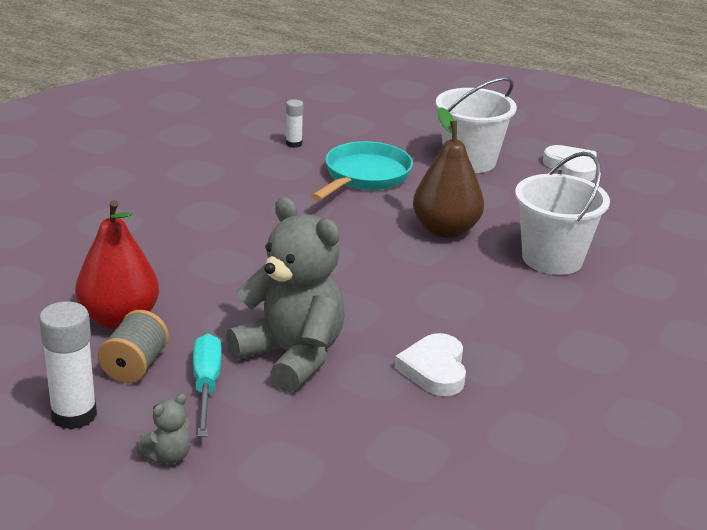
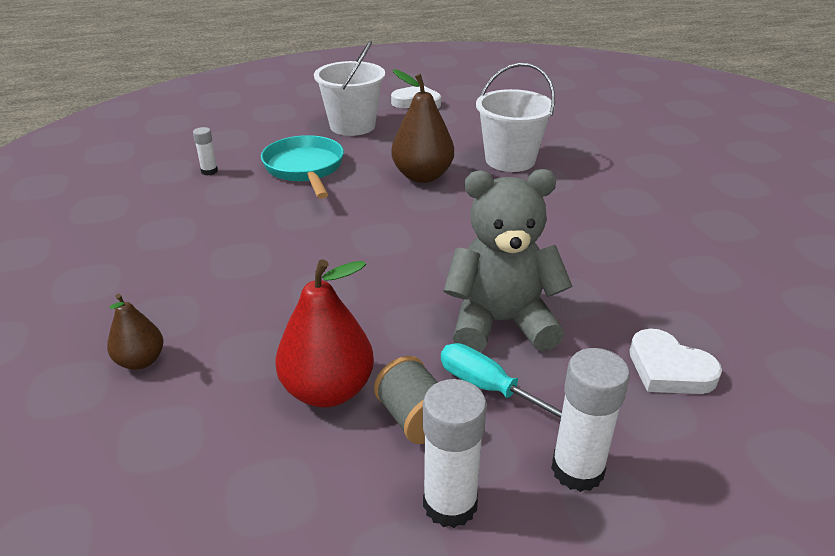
camera: 45 degrees left, 5 degrees up
grey teddy bear [136,394,191,464] -> white glue stick [551,348,630,492]
white heart [395,333,466,396] -> white heart moved to [630,329,722,394]
none -> brown pear [107,294,164,370]

